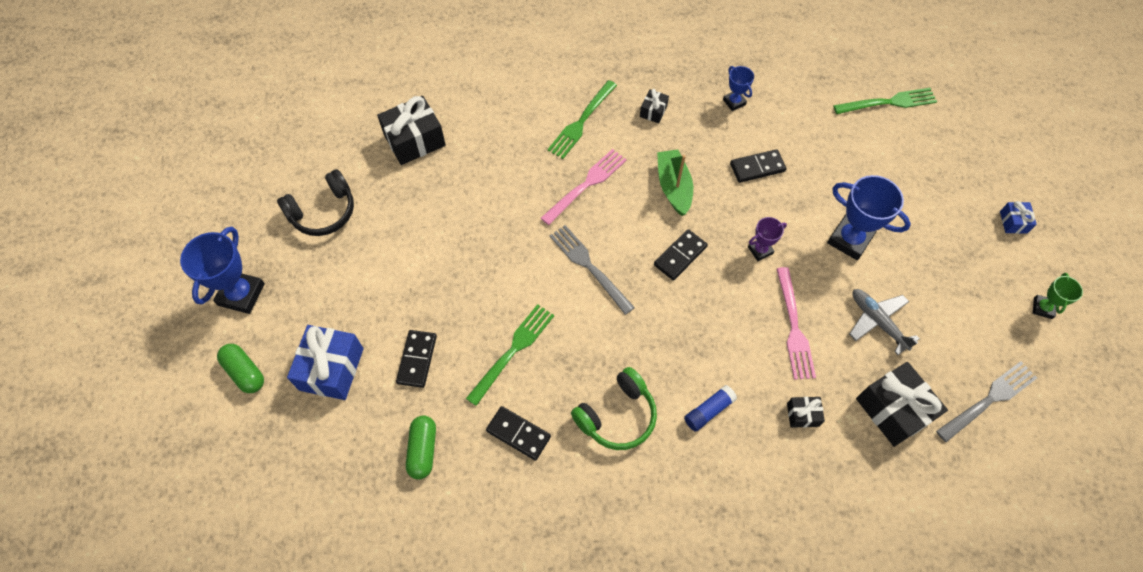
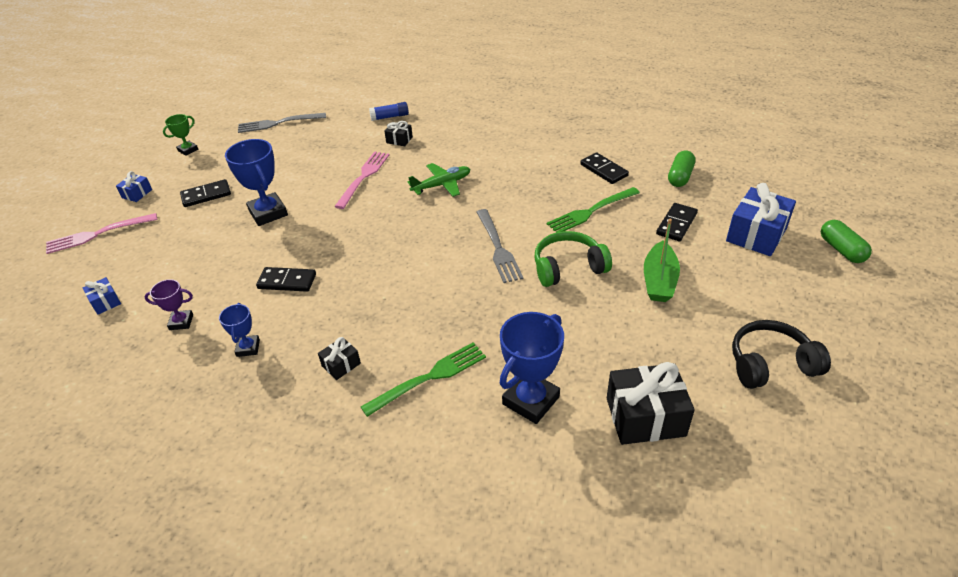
camera: 155 degrees left, 20 degrees down
blue trophy [180,227,265,314] -> blue trophy moved to [500,312,564,424]
pink fork [541,149,627,225] -> pink fork moved to [46,213,158,254]
green headphones [571,367,657,450] -> green headphones moved to [534,231,612,287]
black domino [654,229,708,280] -> black domino moved to [180,179,231,207]
green boat [657,149,693,216] -> green boat moved to [644,219,680,302]
blue glue stick [684,385,737,432] -> blue glue stick moved to [369,102,409,121]
purple trophy [748,217,787,261] -> purple trophy moved to [144,279,193,330]
green fork [833,88,937,114] -> blue gift [83,277,121,315]
grey plane [849,289,920,355] -> none
black gift [856,362,948,447] -> none
none -> green plane [408,163,470,197]

